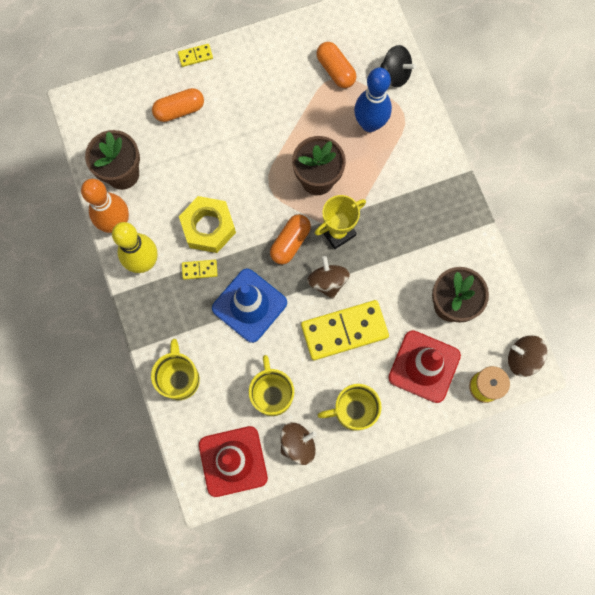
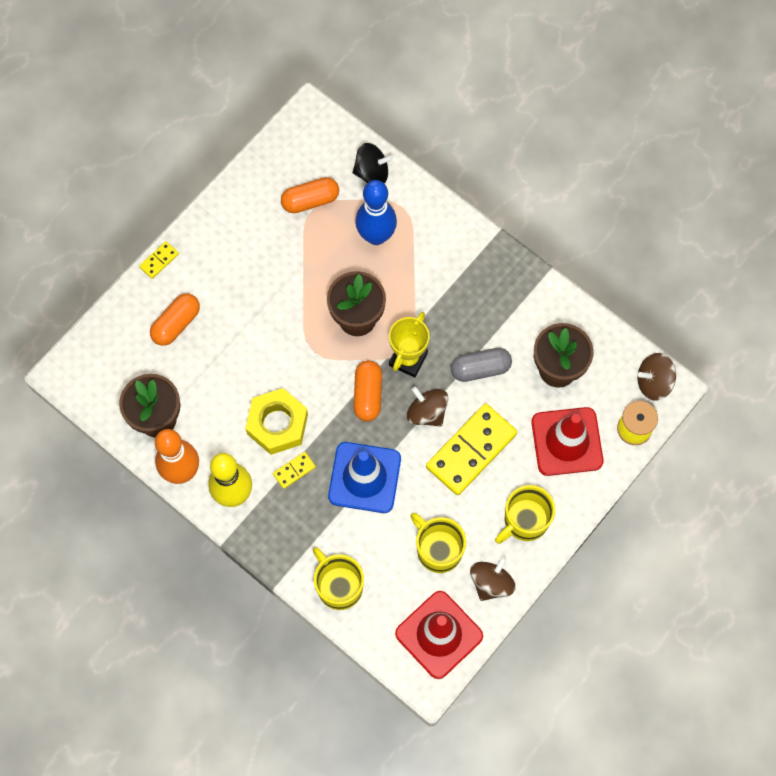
camera: 30 degrees left, 5 degrees down
orange capsule [316,42,356,88] -> orange capsule turned 45 degrees counterclockwise [281,177,339,213]
none -> grey capsule [451,348,512,382]

